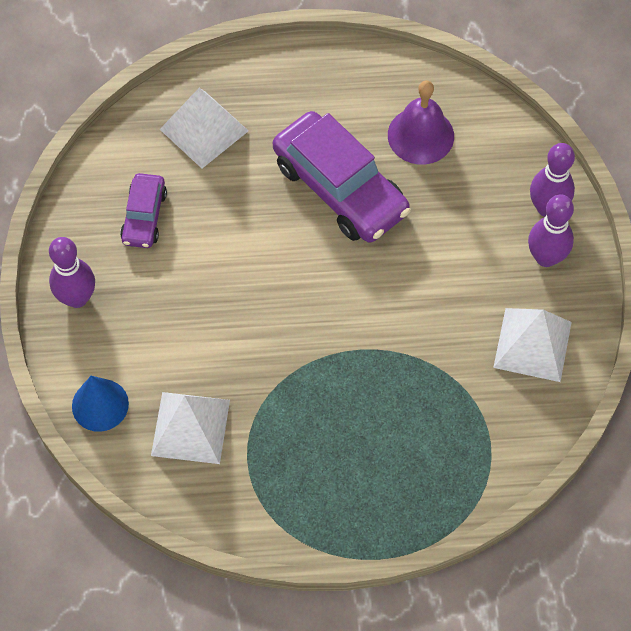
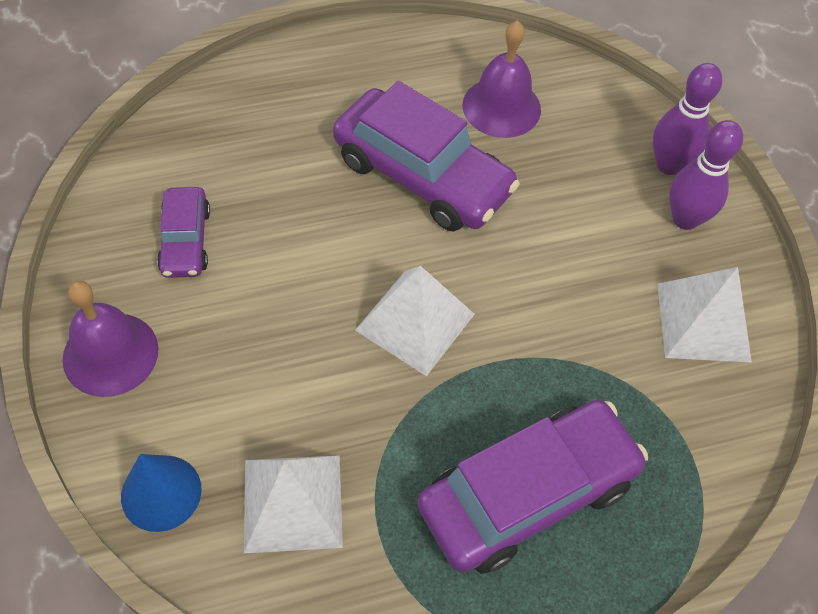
camera: 15 degrees left, 5 degrees down
purple bowling pin [49,237,95,308] -> purple bell [62,281,159,397]
white pyramid [160,88,248,168] -> white pyramid moved to [355,266,475,376]
none -> purple car [418,400,648,574]

